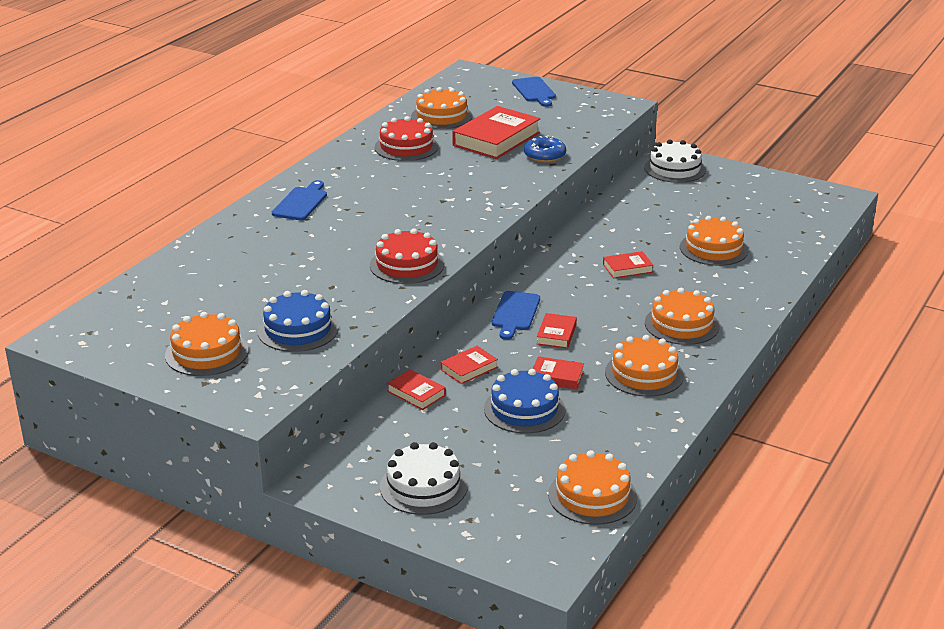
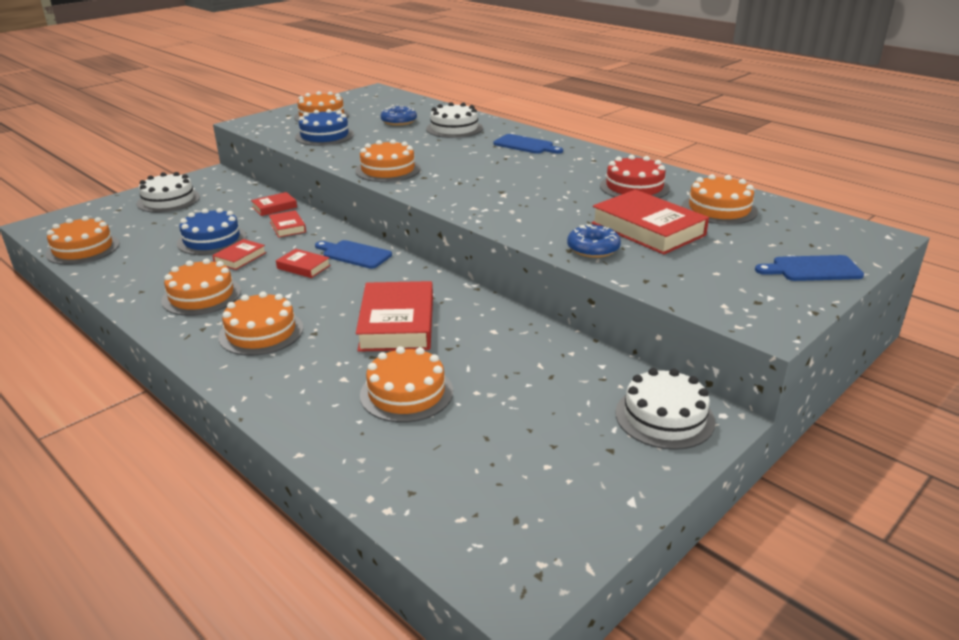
camera: 105 degrees right, 0 degrees up
red cake [370,229,444,284] -> orange cake [355,139,421,182]
red book [603,251,653,279] -> red book [356,281,433,352], size x1.99
none -> blue donut [381,106,417,126]
none -> white cake [426,102,483,138]

